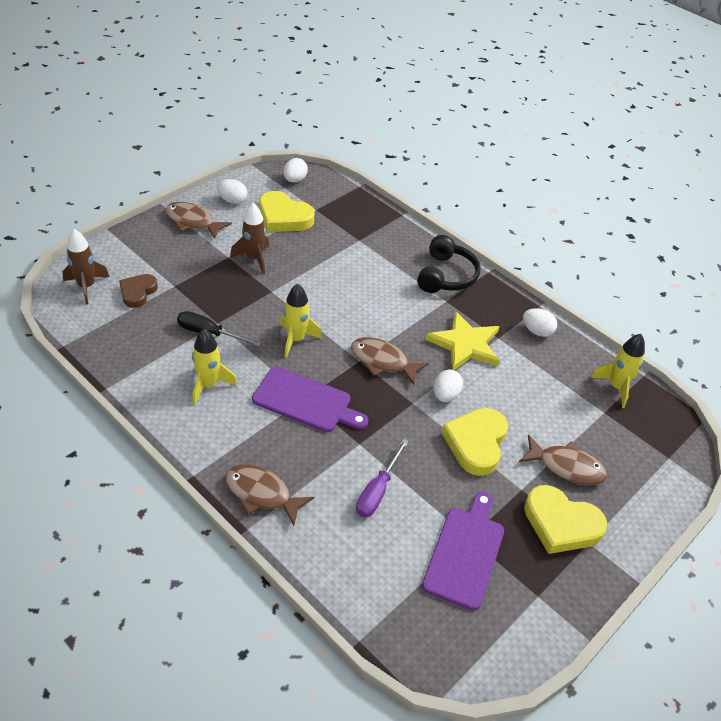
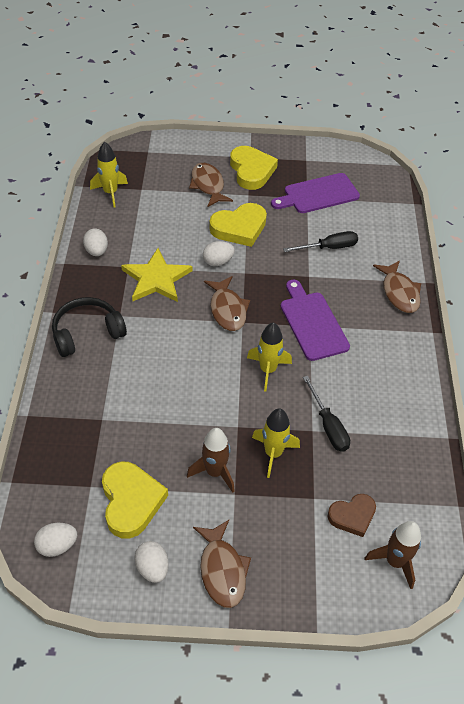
camera: 130 degrees left, 5 degrees up
yellow rocket [192,329,237,405] -> yellow rocket moved to [252,408,300,478]
purple screwdriver [356,439,409,517] -> black screwdriver [283,231,358,252]

